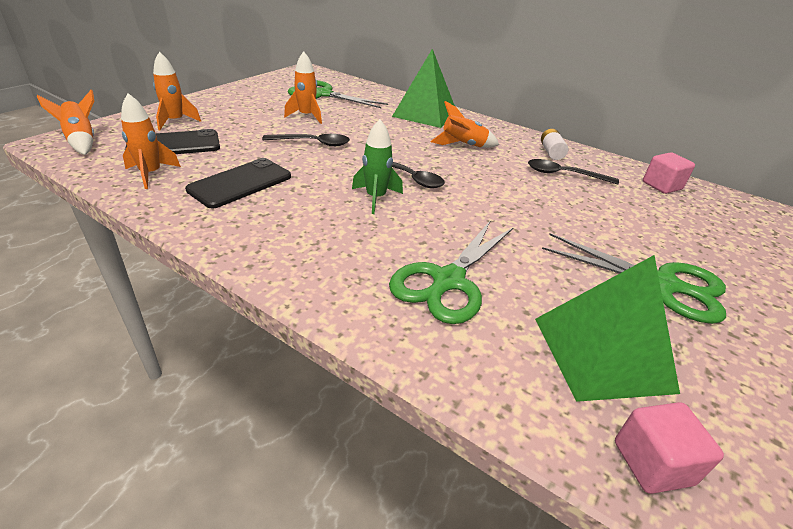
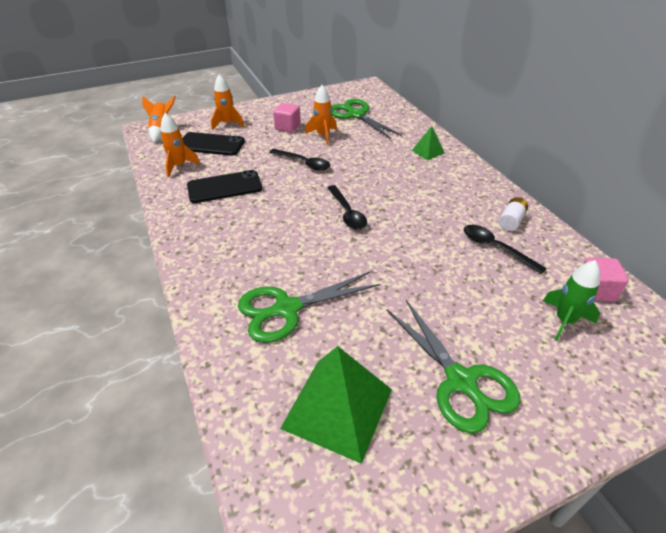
camera: 35 degrees right, 5 degrees up
green rocket [352,119,403,214] -> green rocket moved to [543,260,600,341]
green pyramid [392,49,455,128] -> green pyramid [412,126,445,160], size x0.48
orange rocket [430,101,499,148] -> none
pink cube [615,402,724,494] -> pink cube moved to [273,103,301,133]

